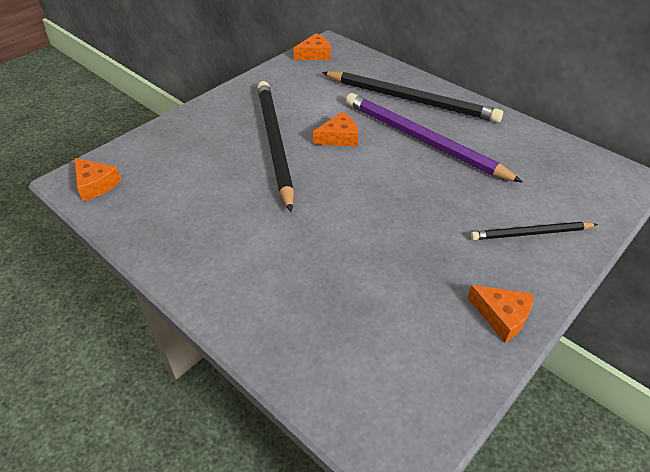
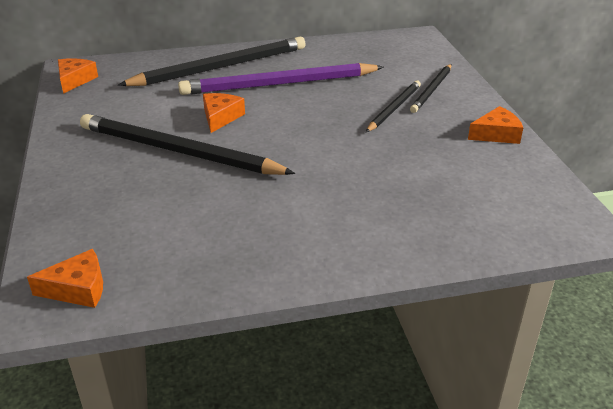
camera: 55 degrees left, 10 degrees down
none -> black pencil [366,80,421,132]

